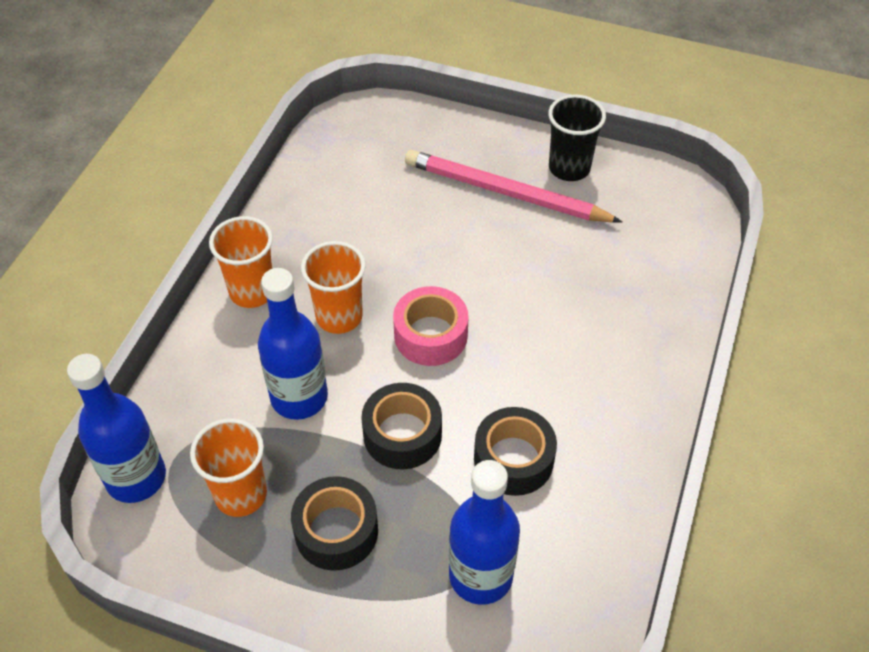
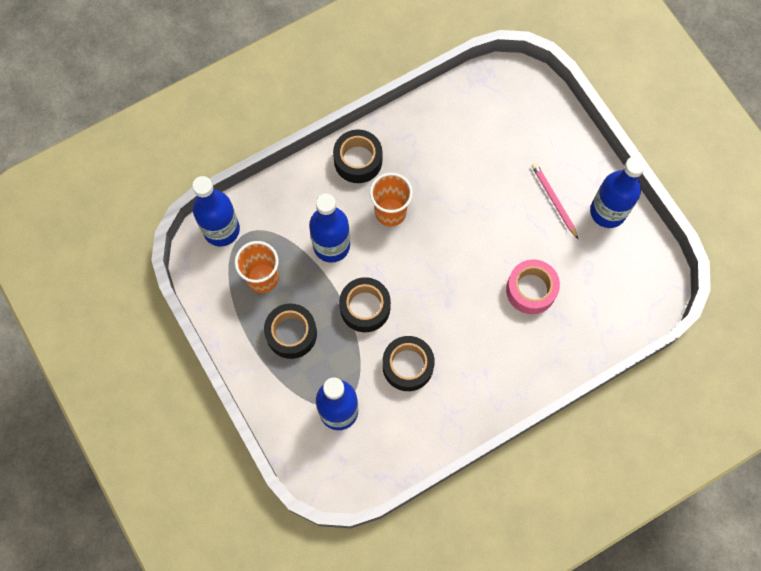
camera: 40 degrees right, 20 degrees up
orange cup [209,216,273,308] -> black tape [333,129,382,183]
pink tape [393,286,469,366] -> pink tape moved to [506,259,560,314]
pink pencil [405,150,622,223] -> pink pencil [532,163,578,239], size x0.53
black cup [548,94,606,181] -> blue bottle [590,156,646,228]

